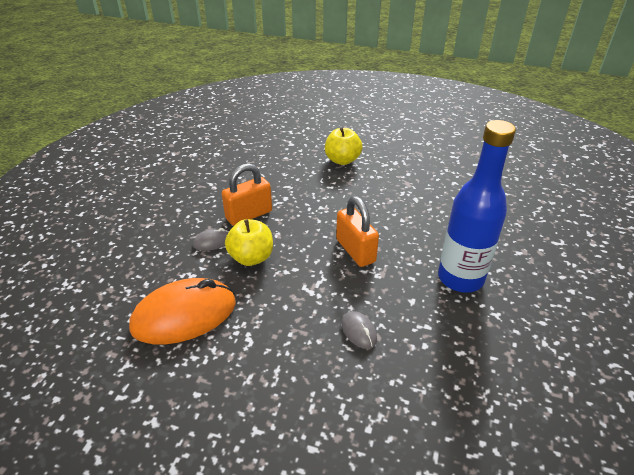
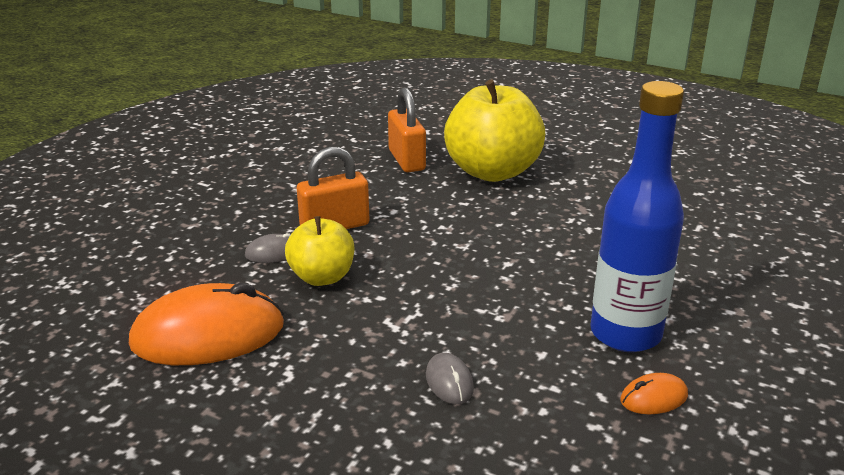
camera: 10 degrees right, 10 degrees down
yellow apple [325,128,363,165] -> yellow apple [444,80,545,182], size x1.75
orange padlock [336,196,379,267] -> orange padlock moved to [388,87,426,172]
none -> orange mouse [620,373,688,414]

